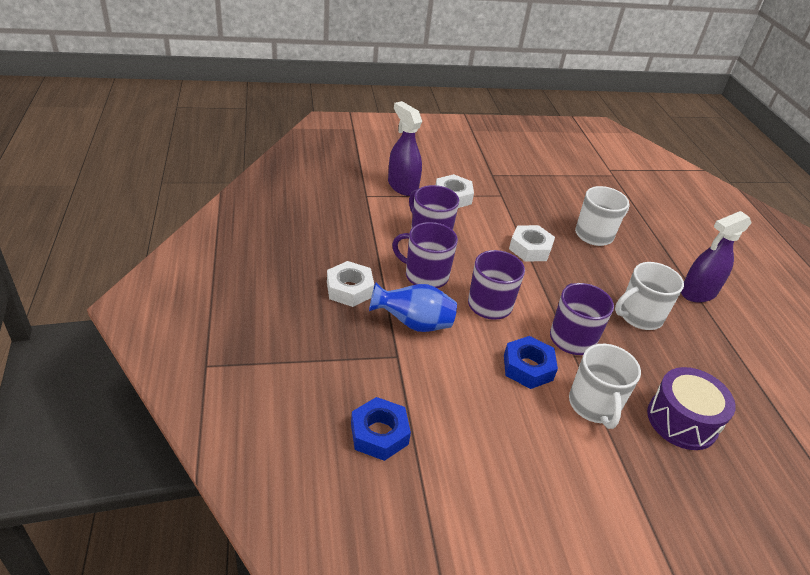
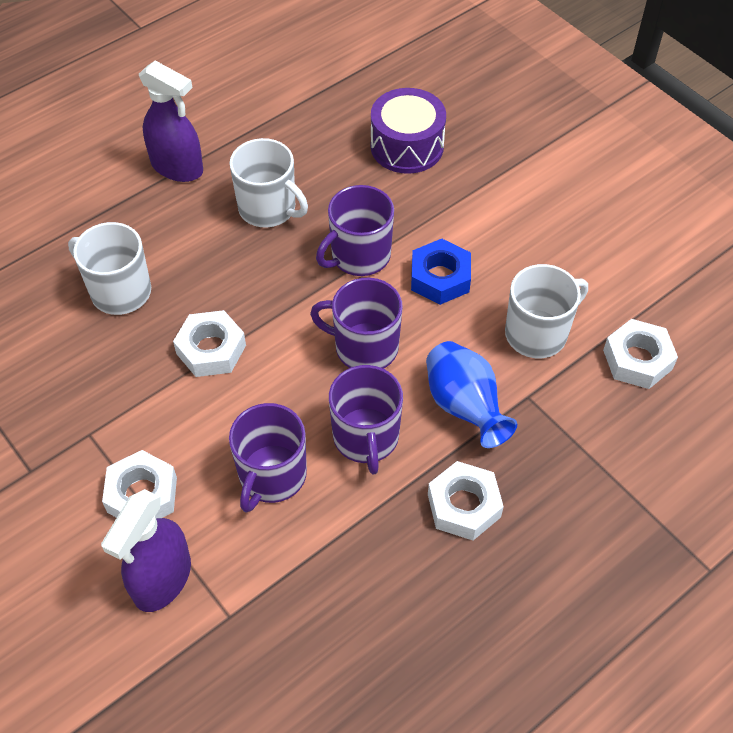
camera: 115 degrees left, 15 degrees up
blue nut [351,397,411,461] -> white nut [603,319,678,389]
white mug [569,344,641,429] -> white mug moved to [505,264,588,358]

